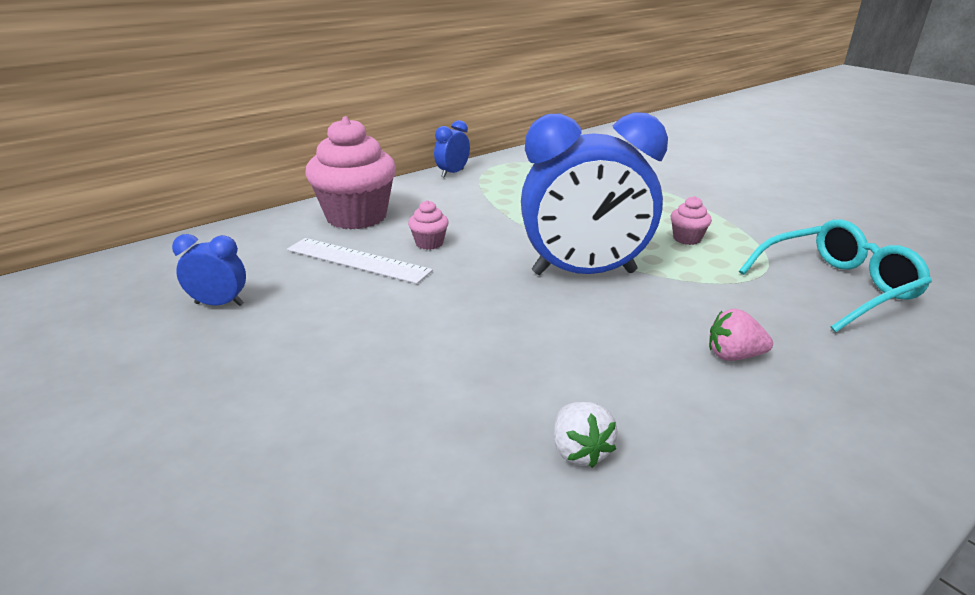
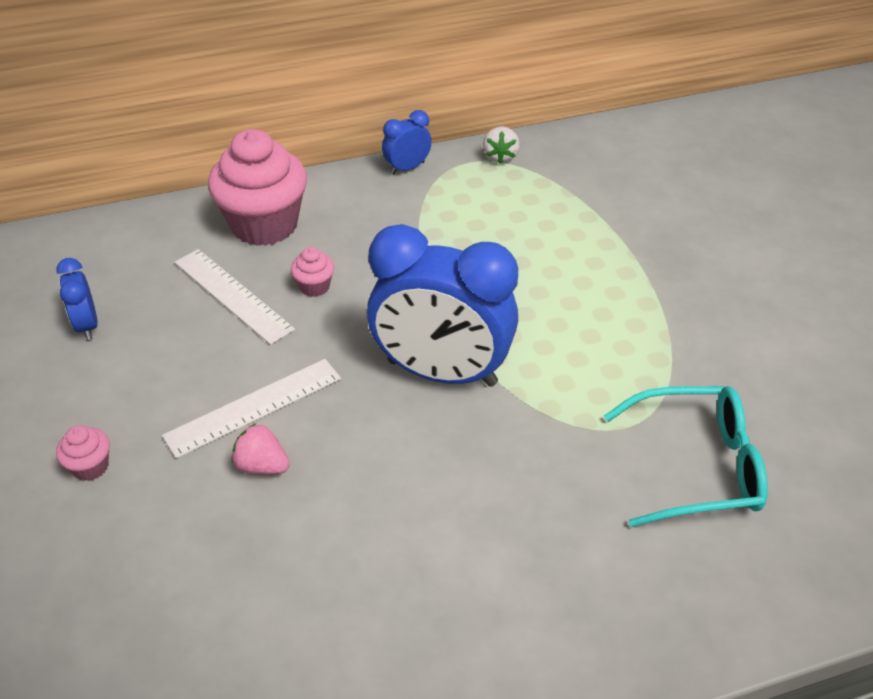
camera: 20 degrees right, 15 degrees up
blue clock [172,234,246,306] -> blue clock turned 135 degrees counterclockwise [56,258,98,340]
white strawberry [554,402,618,468] -> white strawberry moved to [483,126,520,164]
pink cupcake [671,196,712,245] -> pink cupcake moved to [56,425,110,481]
pink strawberry [709,309,773,361] -> pink strawberry moved to [232,423,289,474]
none -> white ruler [162,359,341,459]

